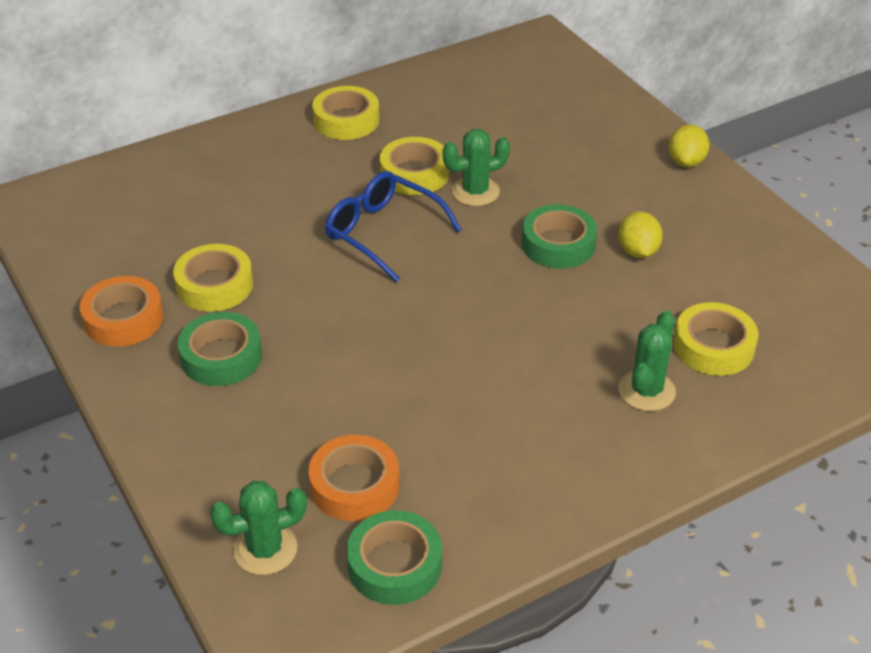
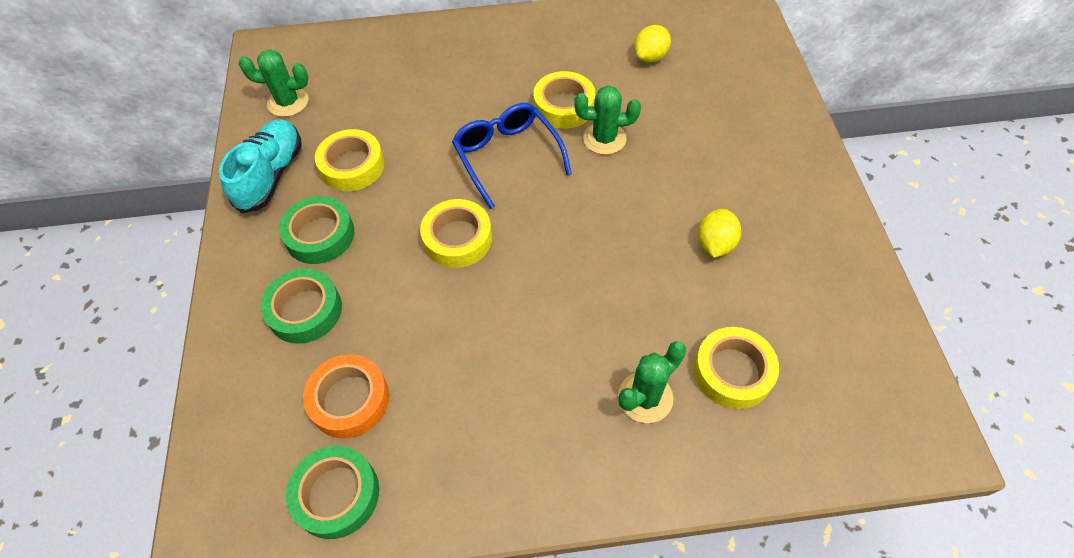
camera: 25 degrees right, 15 degrees up
orange tape [80,276,164,347] -> turquoise shoe [219,119,302,214]
green cactus [210,481,307,575] -> green cactus moved to [239,49,309,117]
yellow tape [312,86,379,140] -> yellow tape moved to [420,199,492,268]
green tape [522,204,597,269] -> green tape moved to [260,268,342,344]
yellow lemon [668,124,710,167] -> yellow lemon moved to [634,25,671,63]

